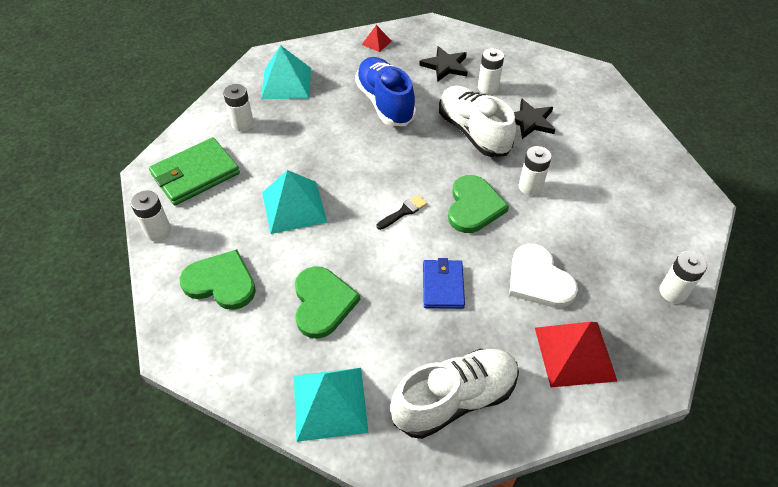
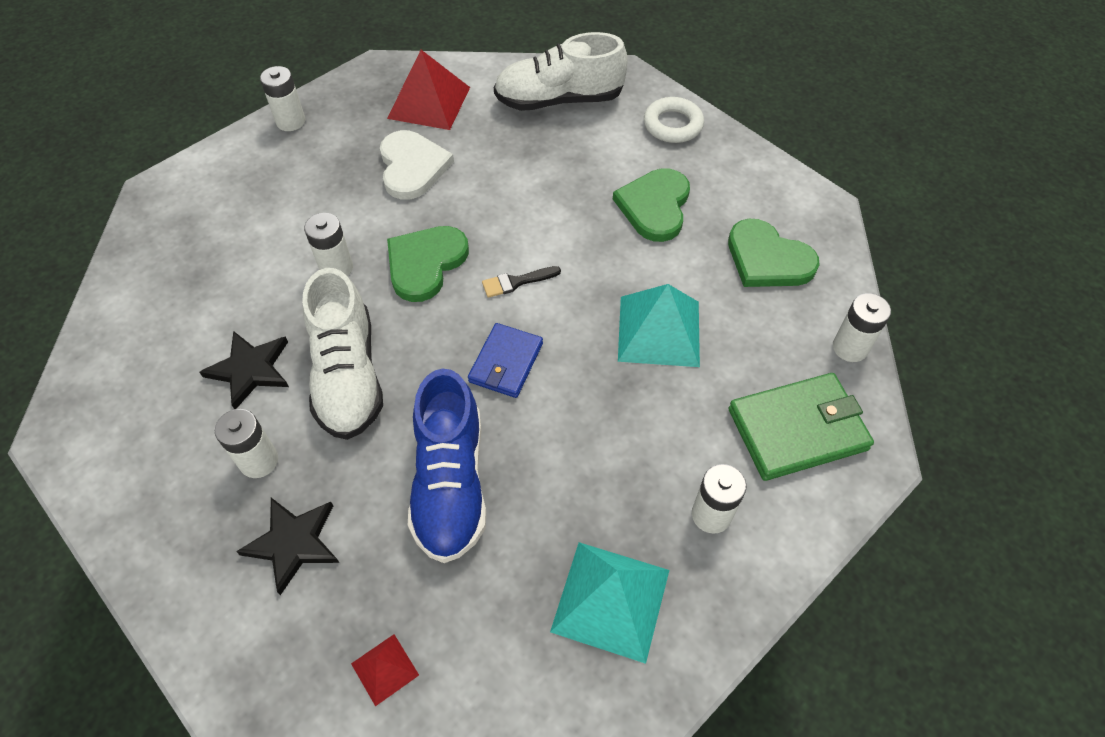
camera: 160 degrees left, 5 degrees up
turquoise pyramid [294,368,369,442] -> white ring [644,97,704,143]
blue wallet [423,258,465,309] -> blue wallet moved to [468,323,543,398]

